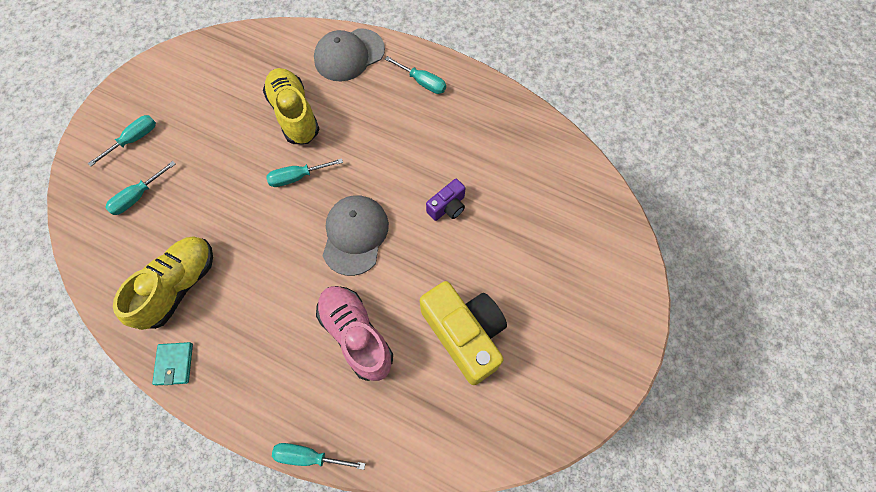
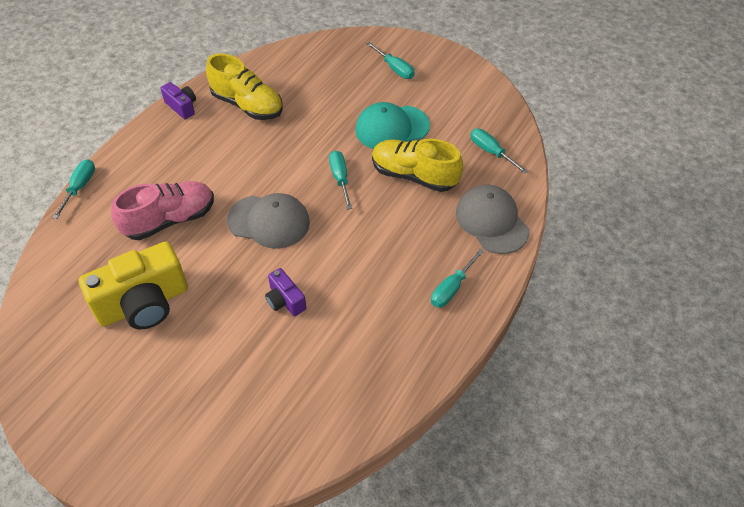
camera: 95 degrees right, 15 degrees down
turquoise screwdriver [105,161,176,215] -> turquoise screwdriver moved to [471,129,528,174]
turquoise wallet [152,342,193,386] -> purple camera [161,82,196,119]
yellow shoe [263,68,320,144] -> yellow shoe turned 135 degrees counterclockwise [372,138,463,192]
none -> turquoise cap [355,102,430,149]

